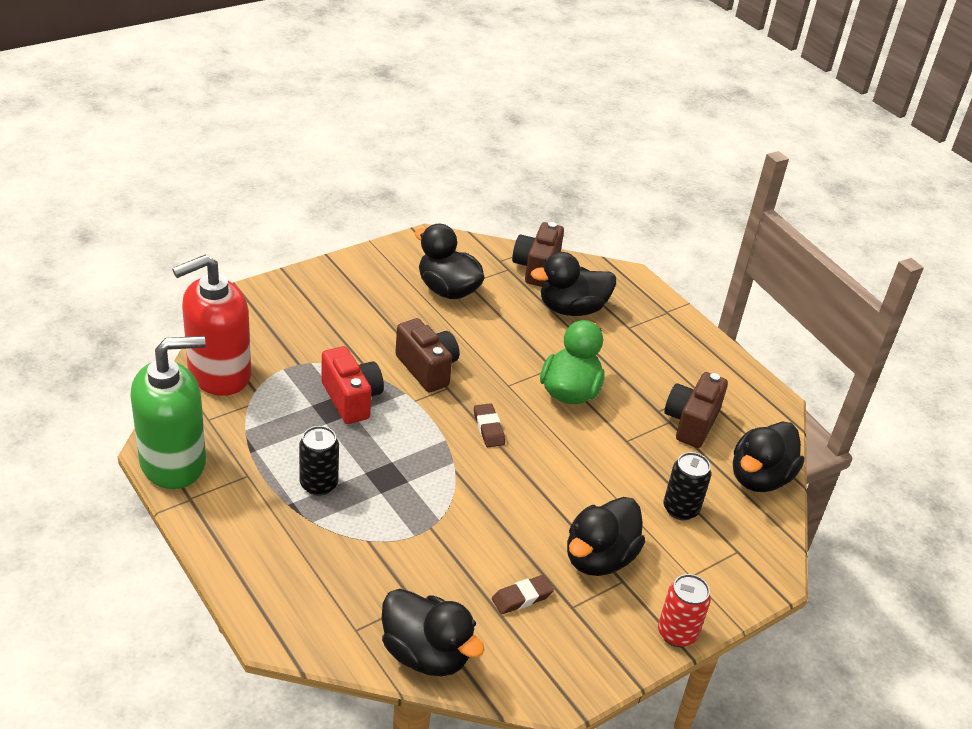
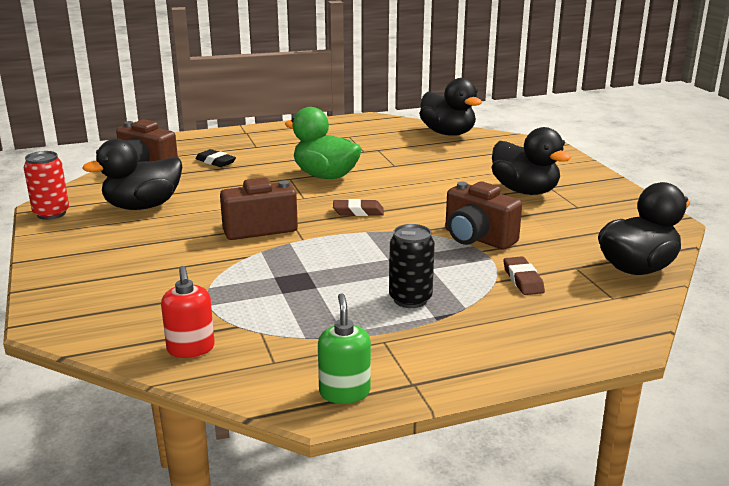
camera: 70 degrees left, 15 degrees down
green soap dispenser [130,336,206,489] -> green soap dispenser [318,293,371,404], size x0.47
red soap dispenser [172,254,251,396] -> red soap dispenser [161,266,215,358], size x0.47
red camera [322,346,384,424] -> none
brown eraser [492,575,554,614] -> brown eraser moved to [503,256,545,295]
black duck [531,252,616,316] -> black eraser [195,149,236,167]
red can [658,574,711,647] -> red can moved to [24,151,69,220]
brown camera [664,372,728,448] -> brown camera moved to [445,181,522,250]
black can [664,452,711,520] -> none

